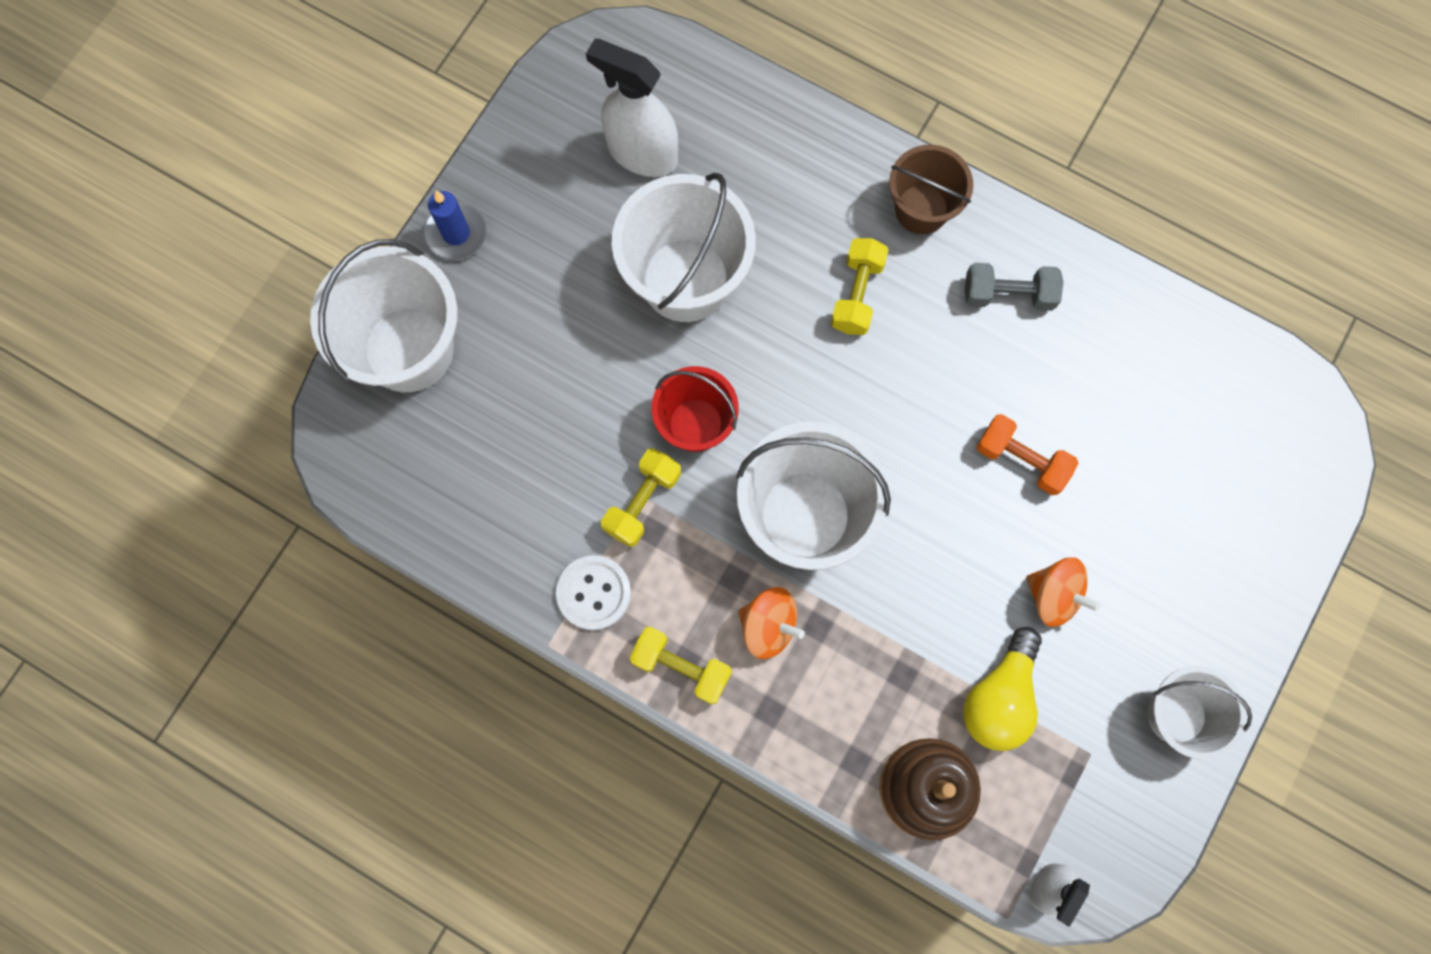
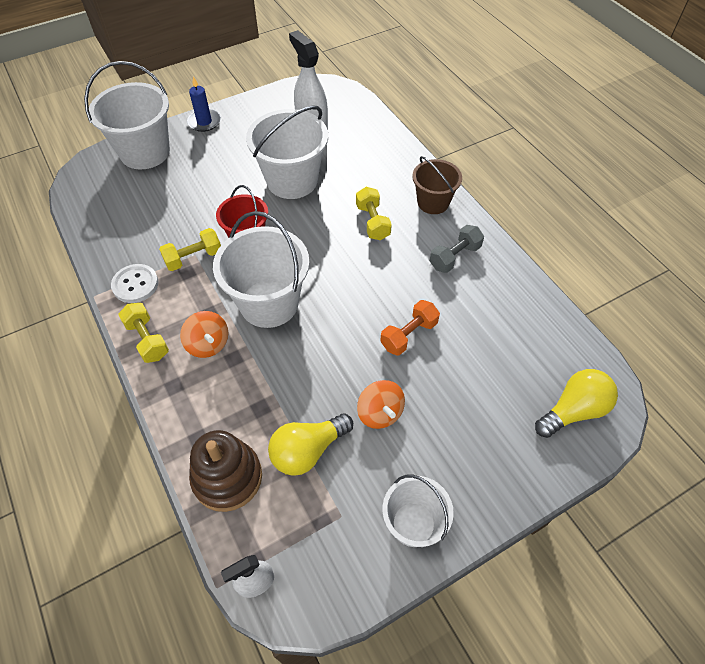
camera: 30 degrees right, 20 degrees down
yellow dumbbell [831,238,889,335] -> yellow dumbbell turned 60 degrees counterclockwise [356,187,392,240]
grey dumbbell [965,263,1064,311] -> grey dumbbell turned 75 degrees counterclockwise [430,225,484,273]
orange dumbbell [976,414,1078,495] -> orange dumbbell turned 75 degrees clockwise [380,300,440,355]
none -> yellow light bulb [535,369,618,438]

